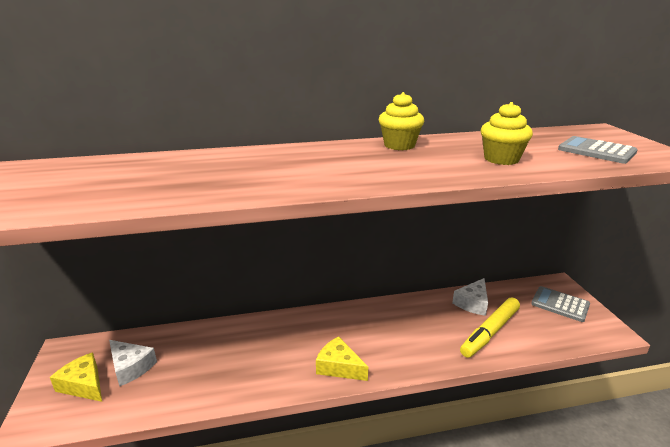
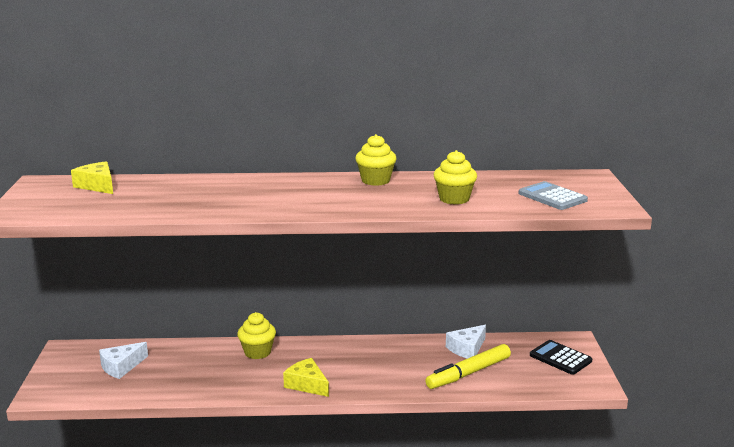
camera: 10 degrees right, 5 degrees down
yellow cheese [50,352,102,402] -> yellow cheese moved to [71,161,113,194]
white cheese [109,340,157,387] -> white cheese turned 90 degrees clockwise [99,342,148,379]
grey calculator [531,286,590,322] -> black calculator [530,340,592,375]
none -> yellow cupcake [237,312,276,359]

